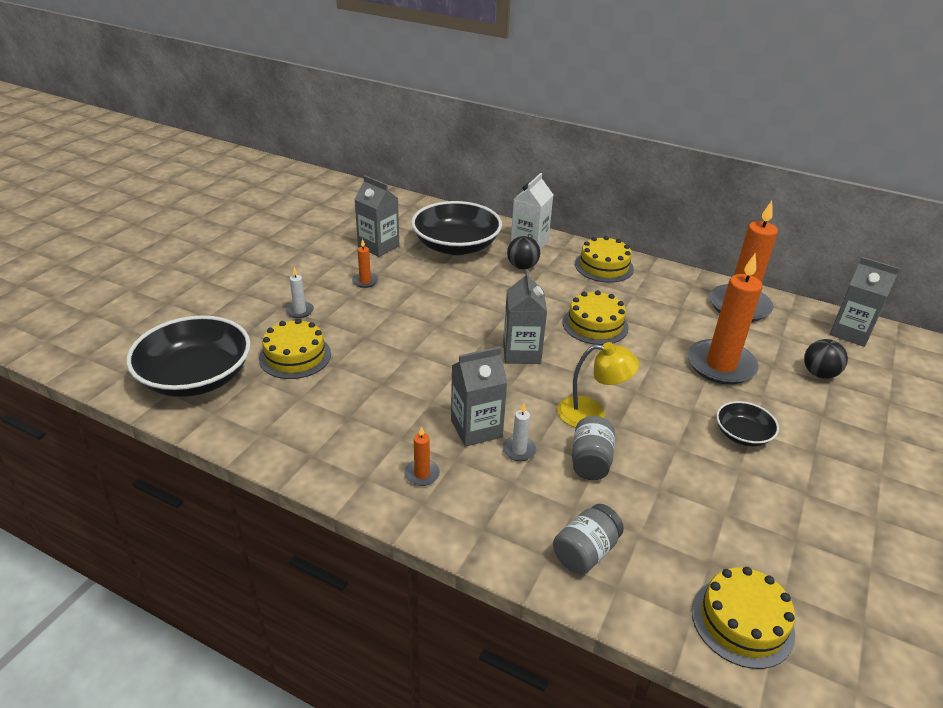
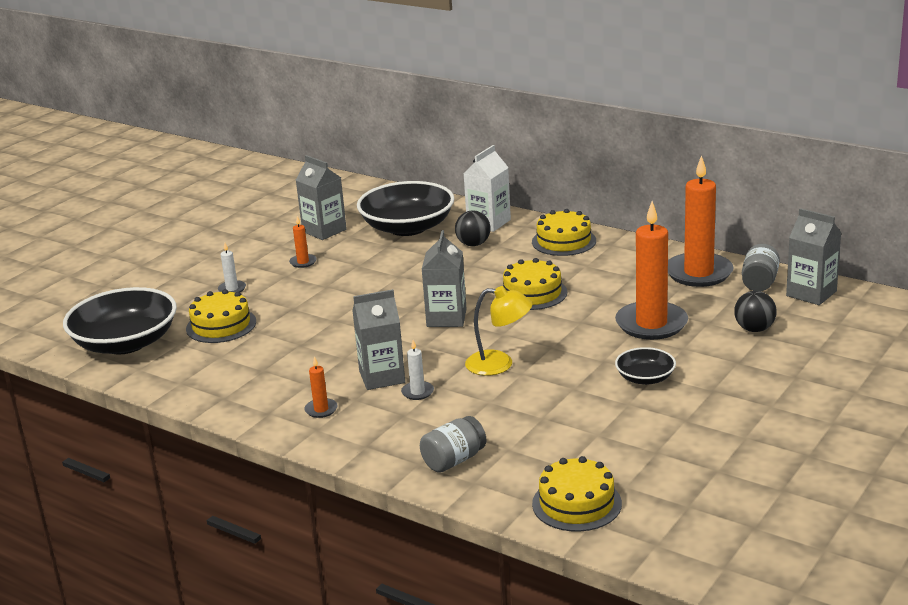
camera: 10 degrees right, 10 degrees down
grey jar [572,416,615,480] -> grey jar moved to [742,244,780,291]

